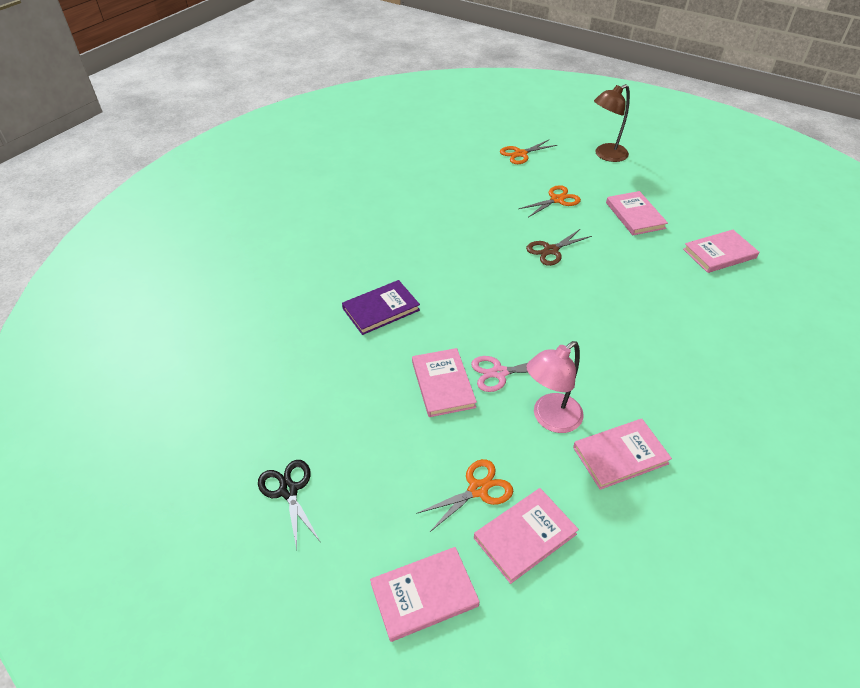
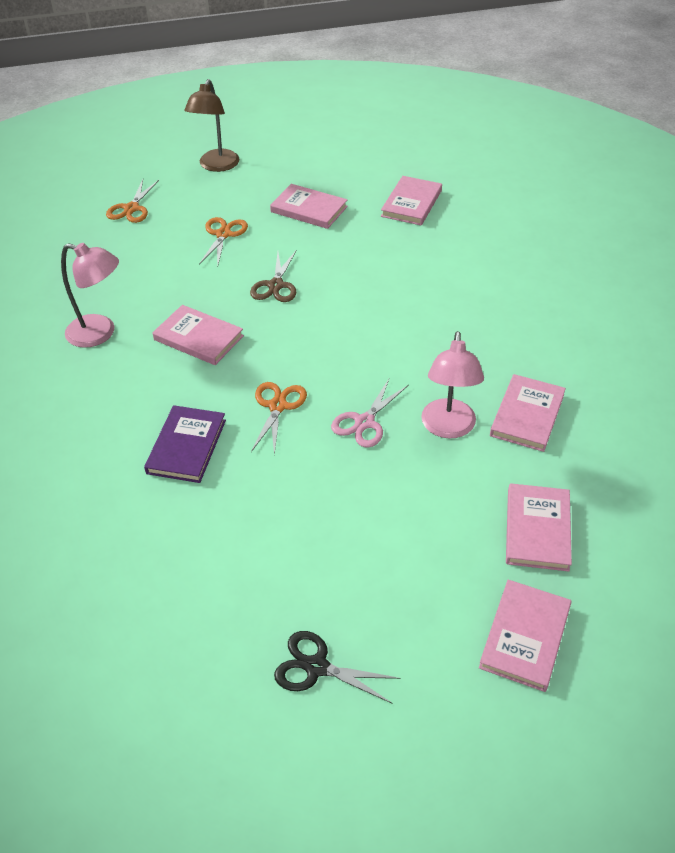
camera: 45 degrees left, 0 degrees up
pink book [412,348,477,417] -> pink book moved to [152,305,244,365]
orange scissors [416,459,513,533] -> orange scissors moved to [251,382,307,455]
none -> pink lamp [61,243,119,348]

